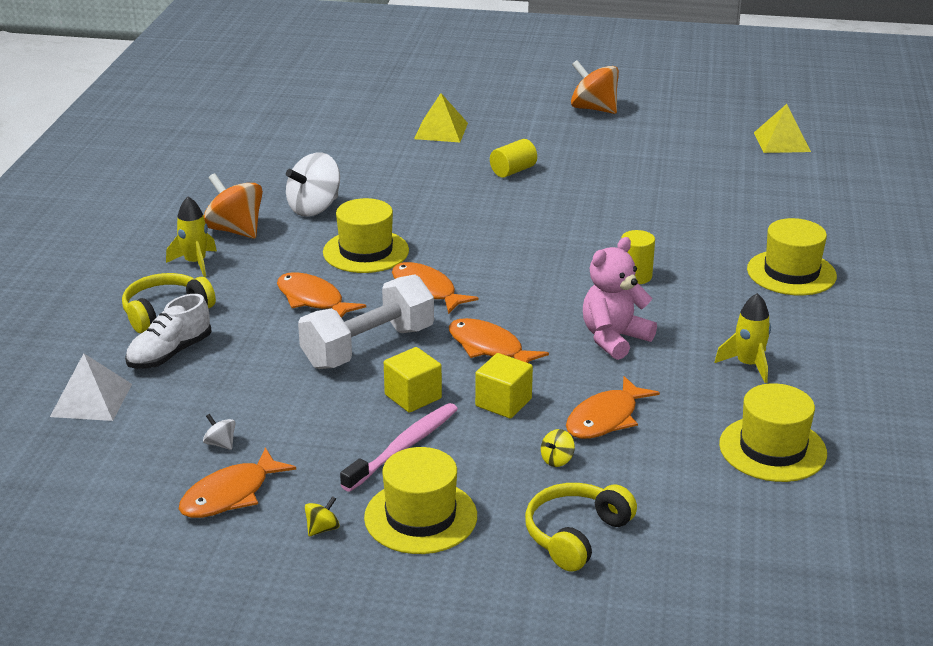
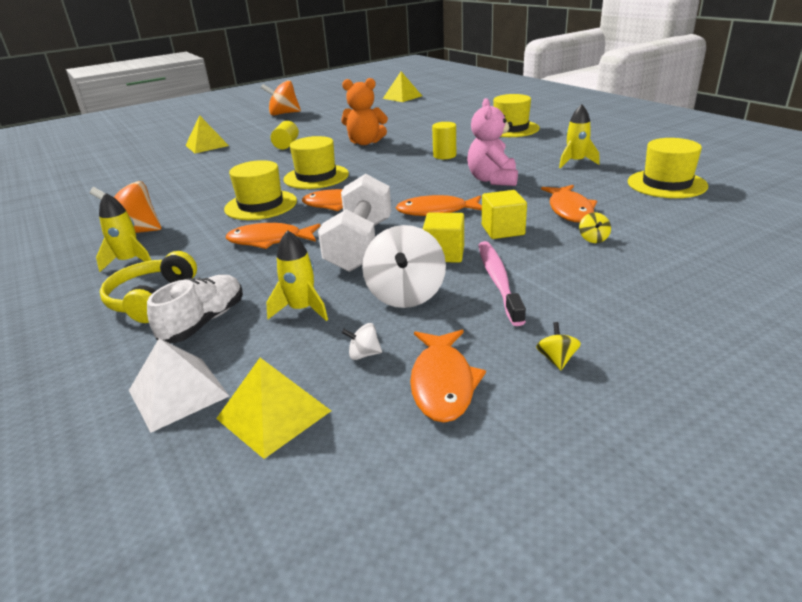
camera: 40 degrees left, 0 degrees up
white shoe [125,294,212,369] -> white shoe turned 150 degrees counterclockwise [147,275,243,343]
white spinning top [286,152,340,216] -> white spinning top moved to [362,225,446,308]
yellow hat [364,447,477,554] -> yellow hat moved to [284,136,349,189]
yellow headphones [525,483,637,572] -> none
none -> yellow pyramid [216,358,331,459]
none -> yellow rocket [266,230,328,321]
none -> orange teddy bear [341,78,388,145]

